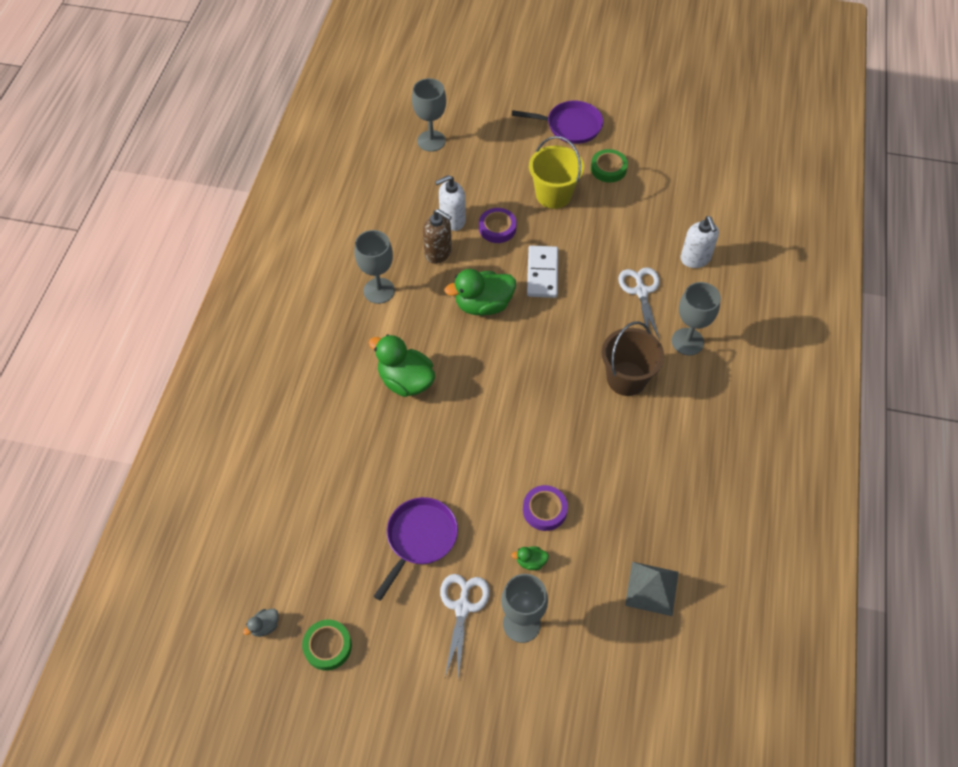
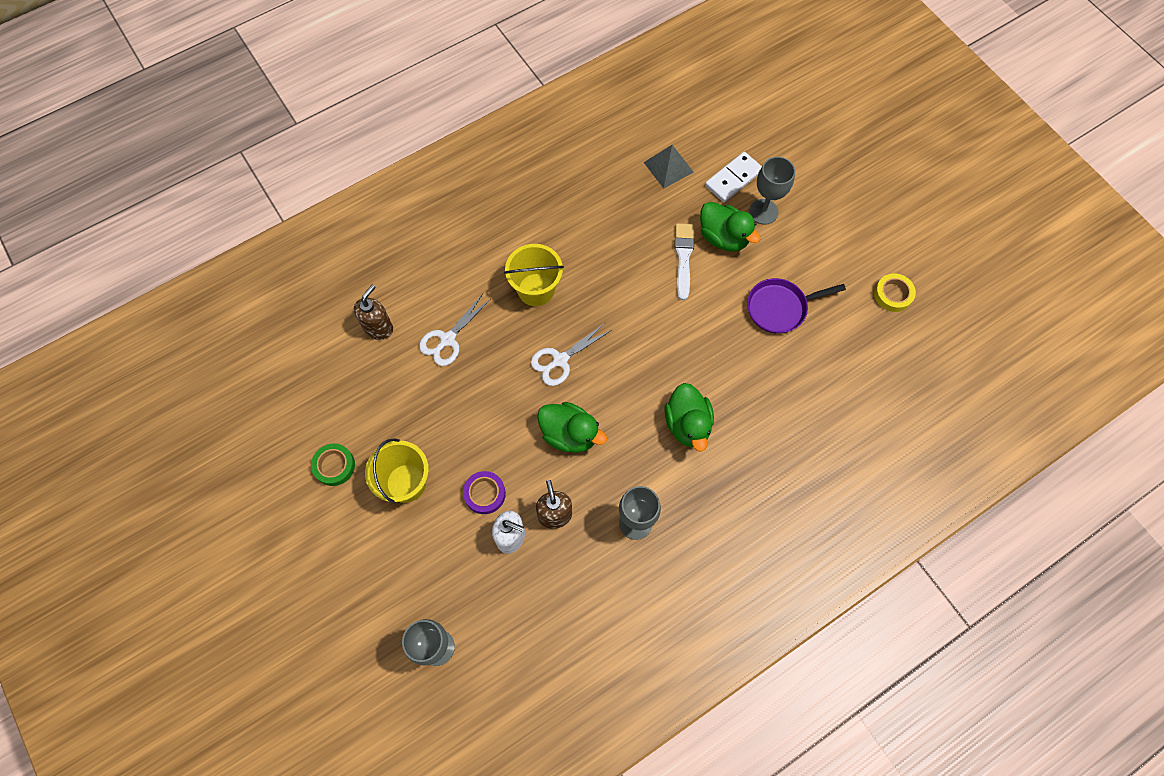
camera: 135 degrees left, 10 degrees up
grey duck [243,609,279,637] -> none
green tape [302,620,352,671] -> yellow tape [874,273,916,312]
white scissors [440,574,490,680] -> white scissors moved to [531,323,611,386]
green duck [511,546,549,570] -> green duck [700,202,761,252], size x2.25
purple pan [512,101,603,144] -> none
purple tape [523,485,568,531] -> white brush [674,223,694,300]
white domino [527,245,558,298] -> white domino moved to [705,152,762,202]
brown bucket [602,321,664,396] -> yellow bucket [504,244,564,306]
grey goblet [672,282,721,355] -> none
white soap dispenser [680,216,719,268] -> brown soap dispenser [354,285,393,340]

